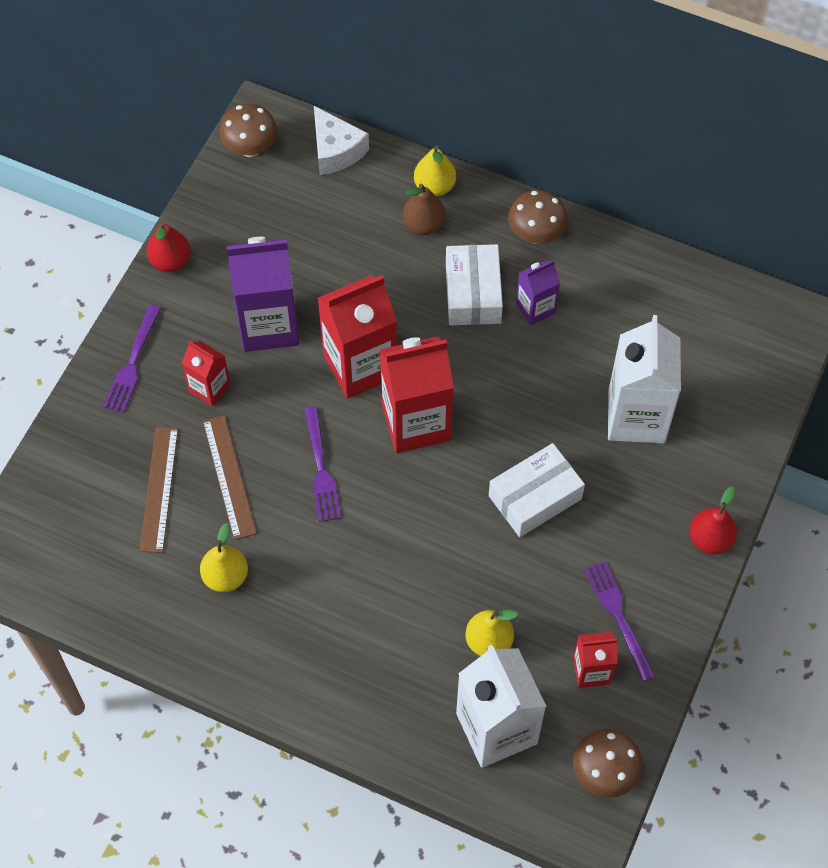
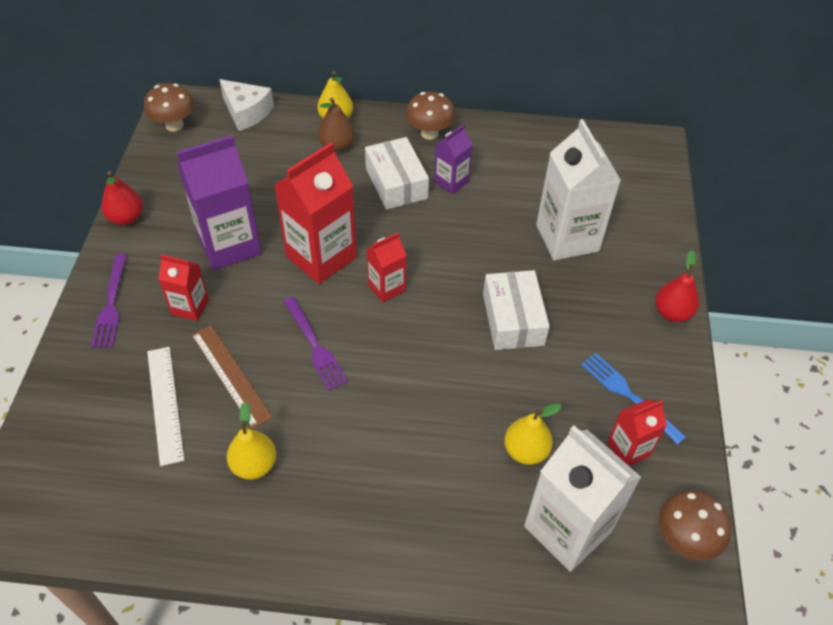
camera: 20 degrees left, 10 degrees down
brown ruler [140,427,178,553] -> white ruler [147,347,184,466]
red carton [380,336,454,453] -> red carton [367,233,406,303], size x0.53
white box [489,443,585,537] -> white box turned 45 degrees counterclockwise [483,270,550,350]
purple fork [584,561,655,682] -> blue fork [581,353,686,445]

